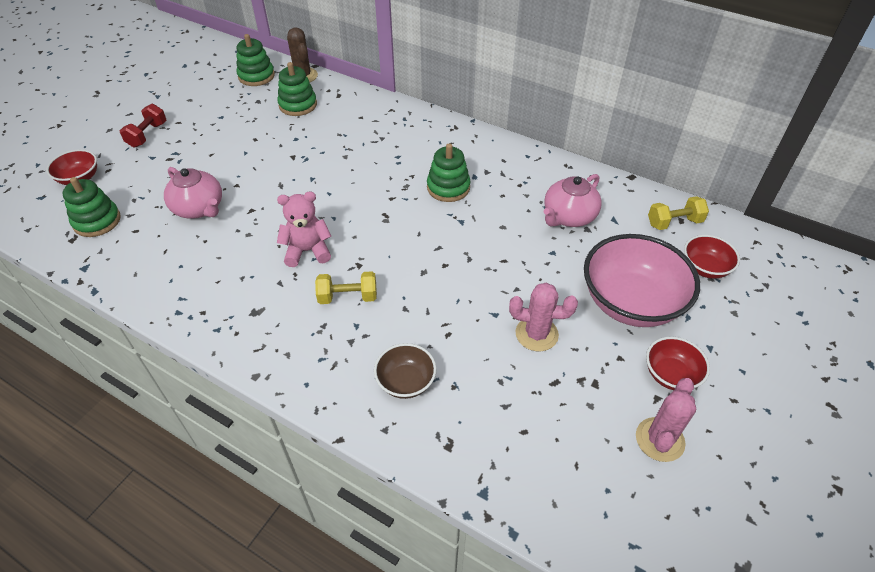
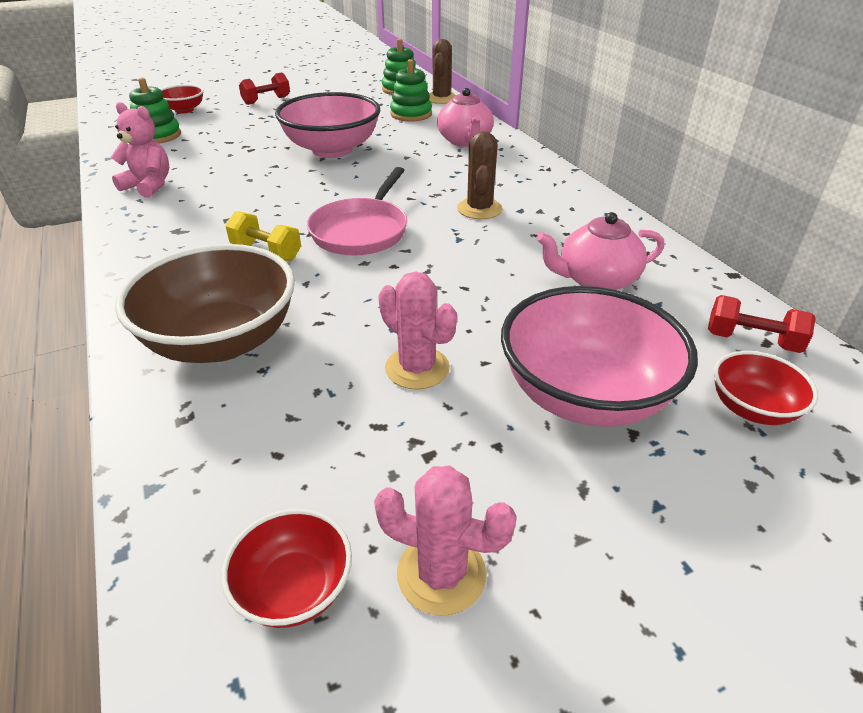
camera: 35 degrees right, 10 degrees down
pink teapot [164,167,222,219] -> pink teapot moved to [437,88,494,147]
pink teddy bear [277,192,331,267] -> pink teddy bear moved to [111,102,169,198]
brown bowl [374,343,437,399] -> brown bowl [115,244,295,363], size x1.96
green stacking toy [427,143,471,202] -> brown cactus [457,131,503,219]
pink cactus [636,378,696,462] -> pink cactus turned 45 degrees clockwise [374,466,517,616]
red bowl [646,336,710,390] -> red bowl moved to [221,509,352,628]
yellow dumbbell [648,196,709,230] -> red dumbbell [708,295,816,353]
none -> pink bowl [275,92,380,158]
none -> pink pan [307,167,407,255]

